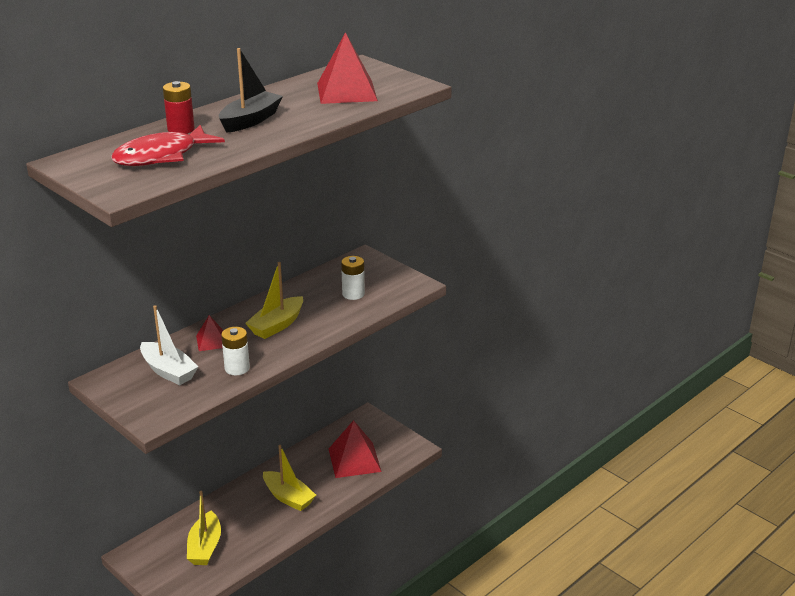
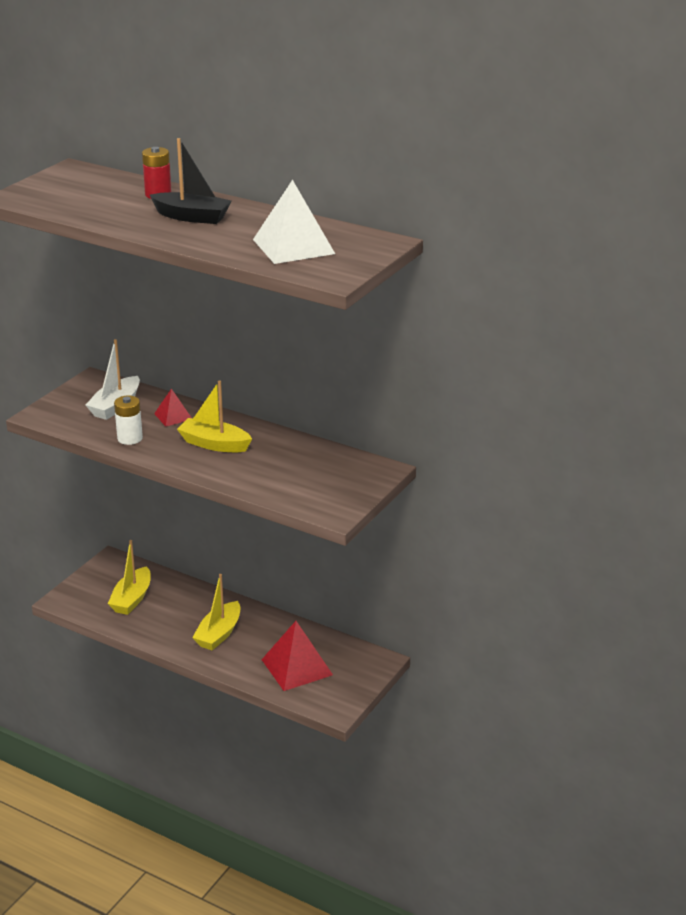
camera: 75 degrees right, 0 degrees up
red fish [111,125,225,166] -> none
yellow boat [187,491,221,565] -> yellow boat turned 60 degrees counterclockwise [108,540,151,615]
red pyramid [317,32,378,104] -> white pyramid [253,180,335,264]
white battery [341,256,365,300] -> none

